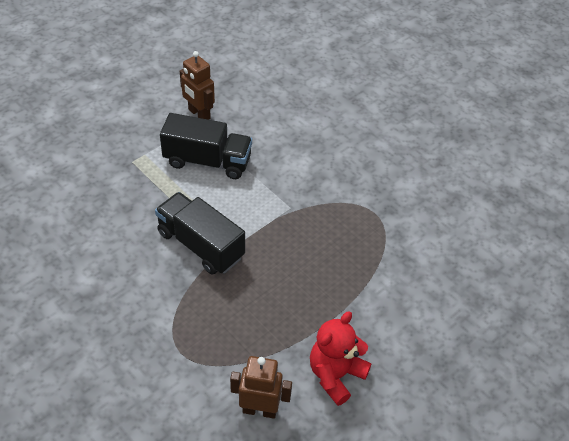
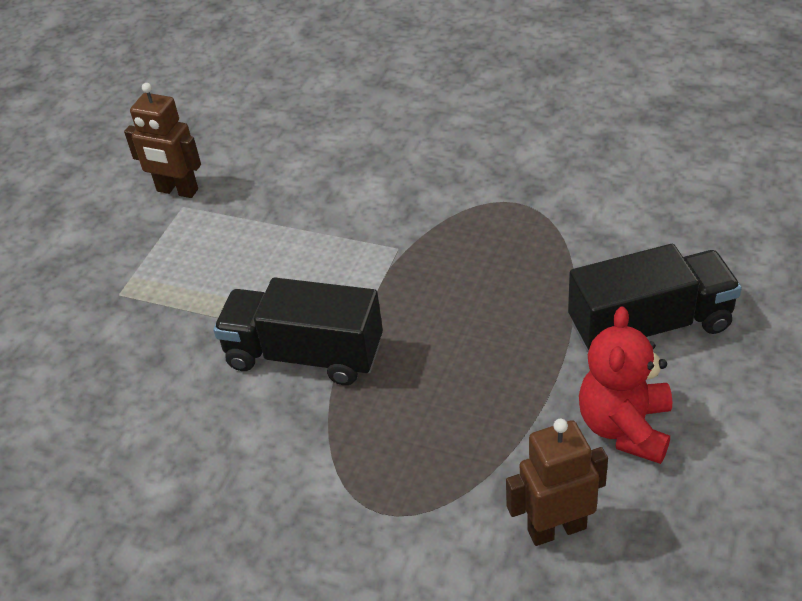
camera: 20 degrees left, 5 degrees down
black truck [160,113,252,179] -> black truck moved to [568,244,742,352]

